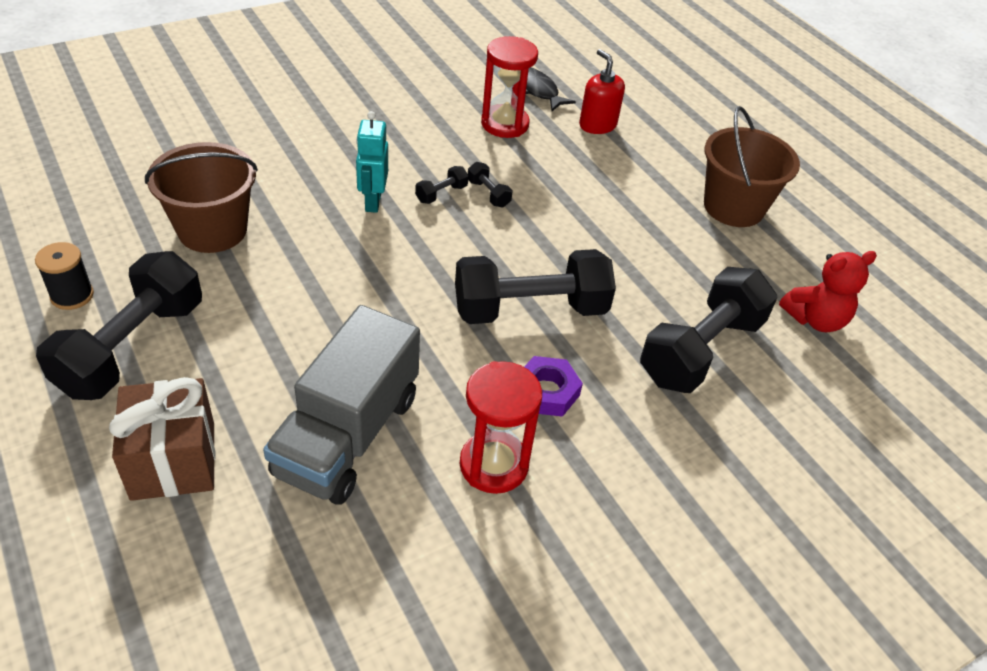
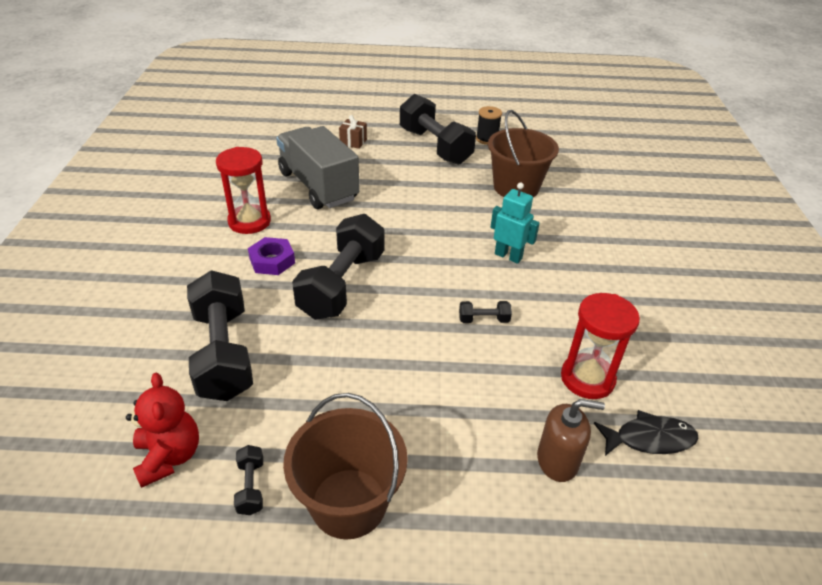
camera: 125 degrees right, 5 degrees down
brown gift [109,377,215,501] -> brown gift [339,115,367,149], size x0.51
black dumbbell [415,166,469,204] -> black dumbbell moved to [234,445,263,515]
red soap dispenser [579,49,625,134] -> brown soap dispenser [537,399,605,482]
red teddy bear [779,251,877,332] -> red teddy bear turned 150 degrees clockwise [126,373,199,488]

